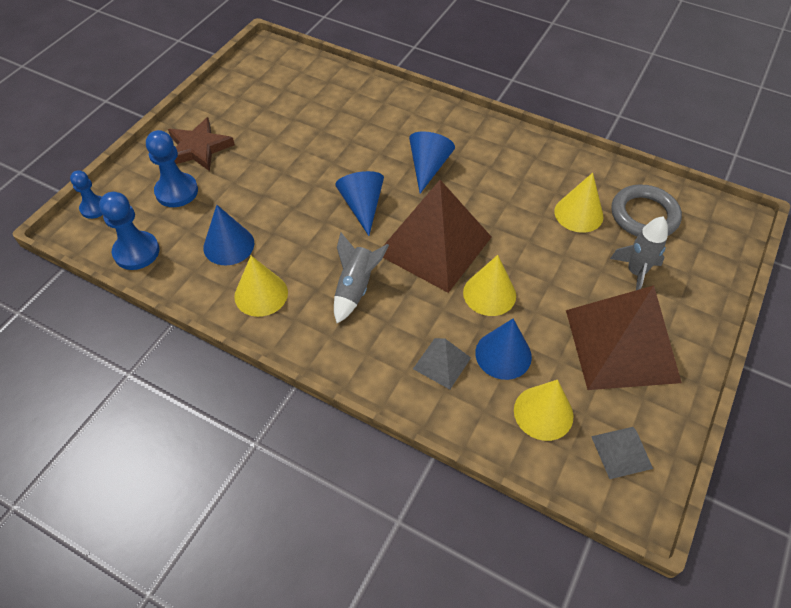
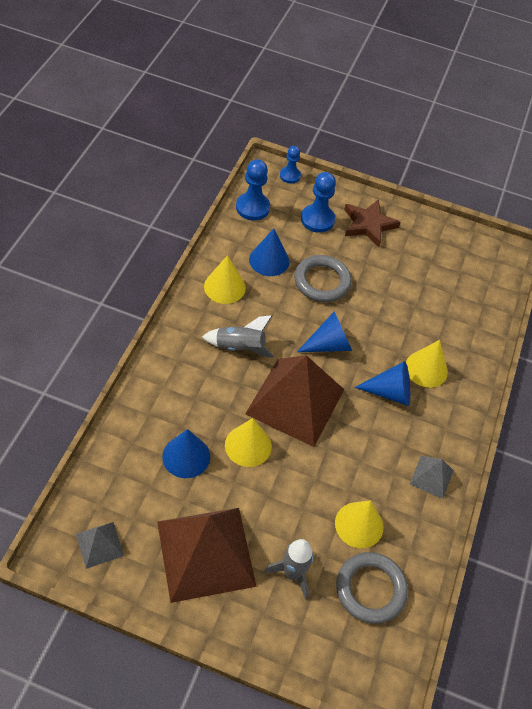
camera: 75 degrees right, 0 degrees up
grey pyramid [413,338,471,389] -> grey pyramid moved to [410,456,454,499]
yellow cone [514,380,574,441] -> yellow cone moved to [406,340,448,388]
none -> grey ring [294,255,351,302]

